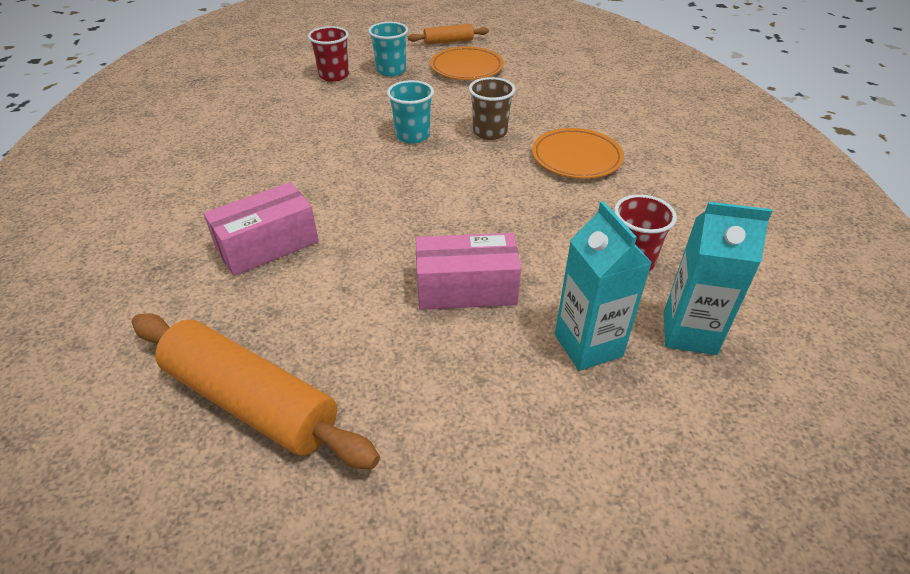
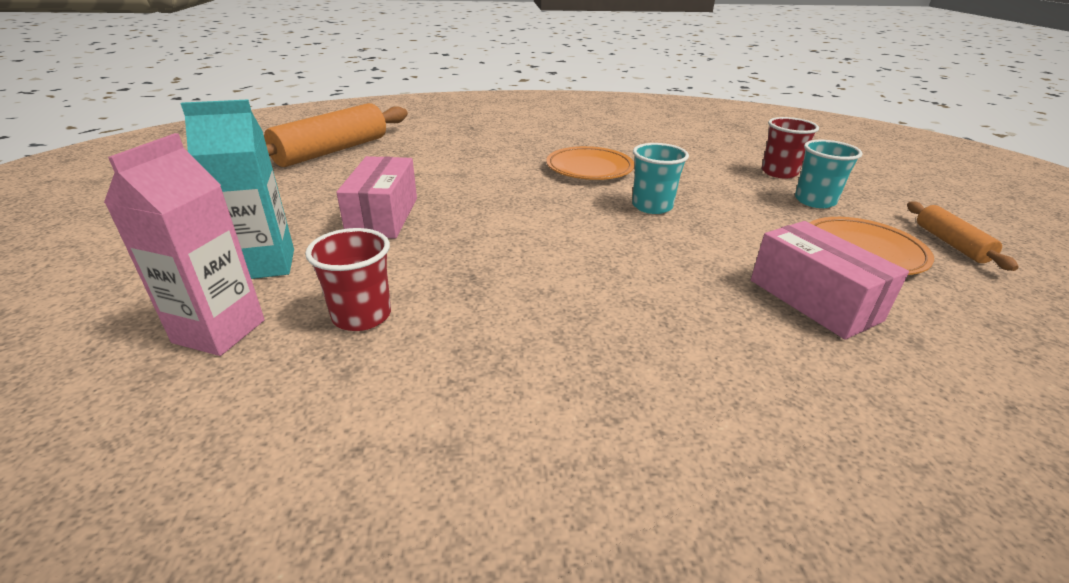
camera: 95 degrees right, 10 degrees down
pink box [204,182,319,276] -> pink box moved to [751,221,909,339]
brown cup [469,77,515,140] -> none
orange plate [532,128,624,179] -> orange plate moved to [546,146,634,180]
turquoise carton [664,202,772,355] -> pink carton [104,133,265,356]

